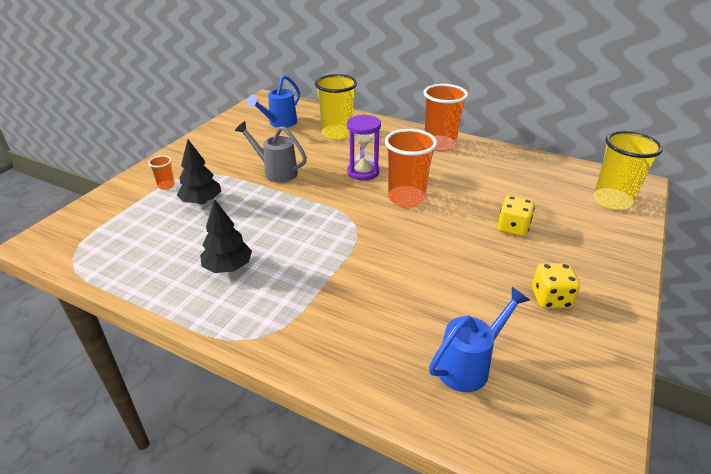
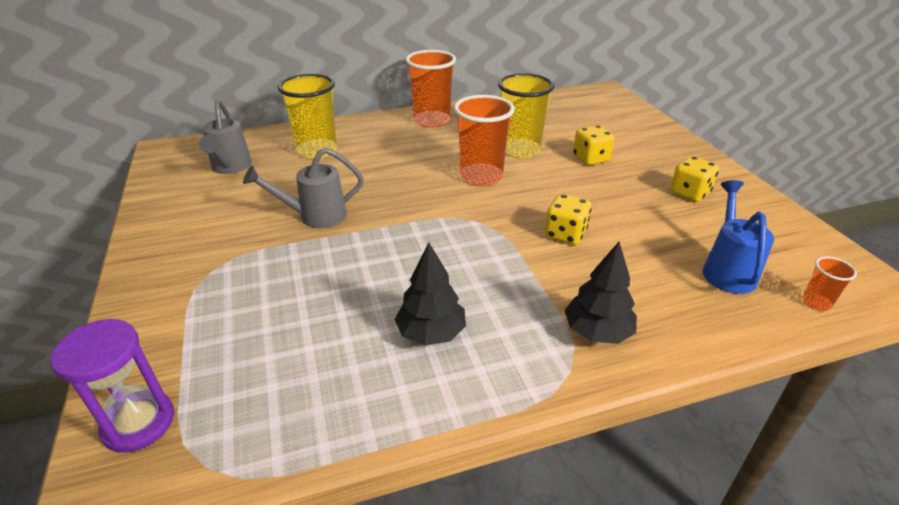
camera: 45 degrees left, 0 degrees up
orange cup [148,156,175,190] -> orange cup moved to [802,256,857,311]
black tree [177,139,221,204] -> black tree moved to [564,242,637,344]
blue watering can [247,75,300,128] -> grey watering can [199,99,252,174]
purple hourglass [347,114,381,181] -> purple hourglass moved to [50,319,174,453]
yellow cup [594,131,663,210] -> yellow cup moved to [498,73,554,158]
none -> yellow dice [545,194,591,245]

